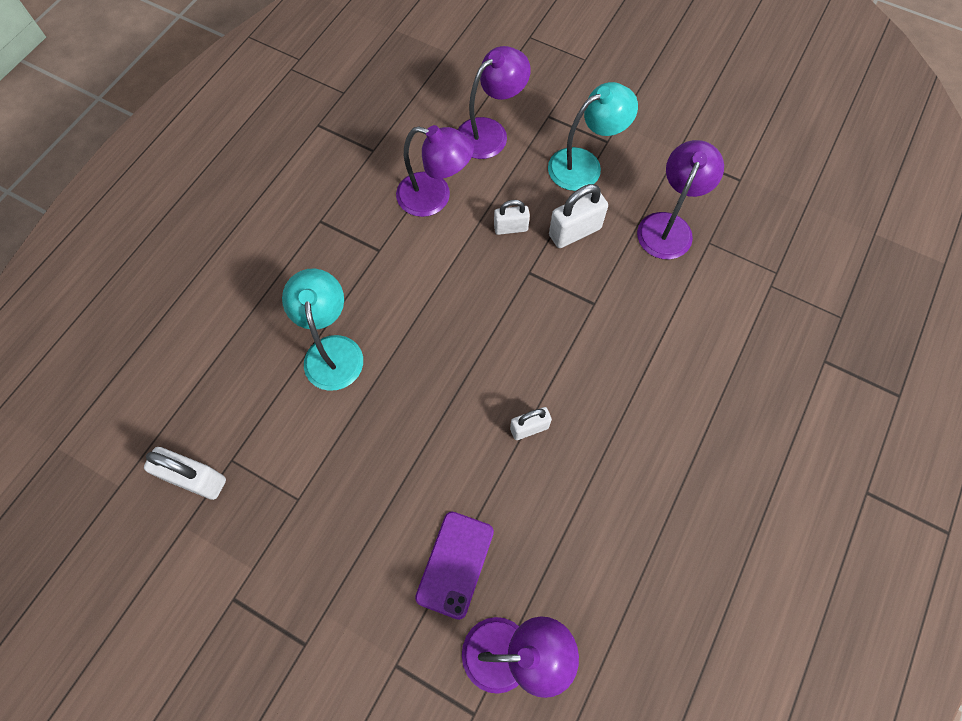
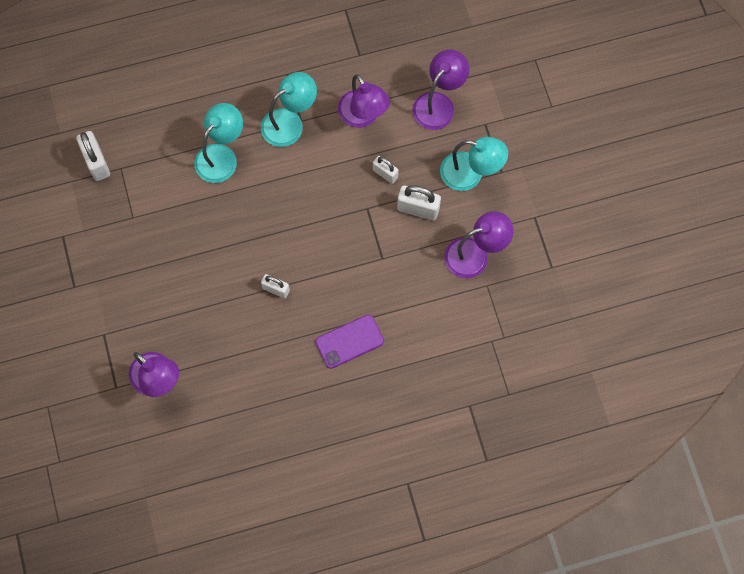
camera: 45 degrees right, 5 degrees up
purple phone [415,512,494,620] -> purple phone moved to [315,314,384,369]
purple lamp [458,46,531,159] -> purple lamp turned 60 degrees counterclockwise [412,49,469,130]
none -> turquoise lamp [261,72,317,147]

